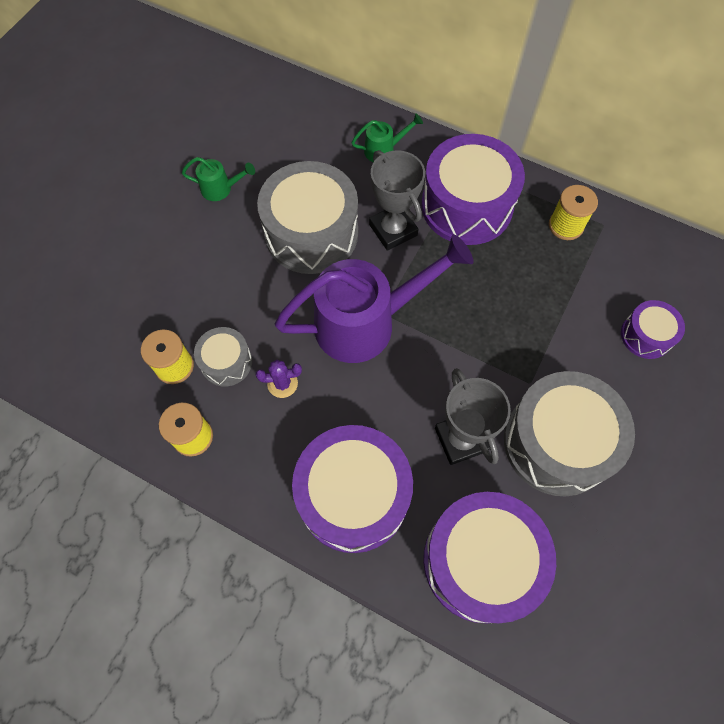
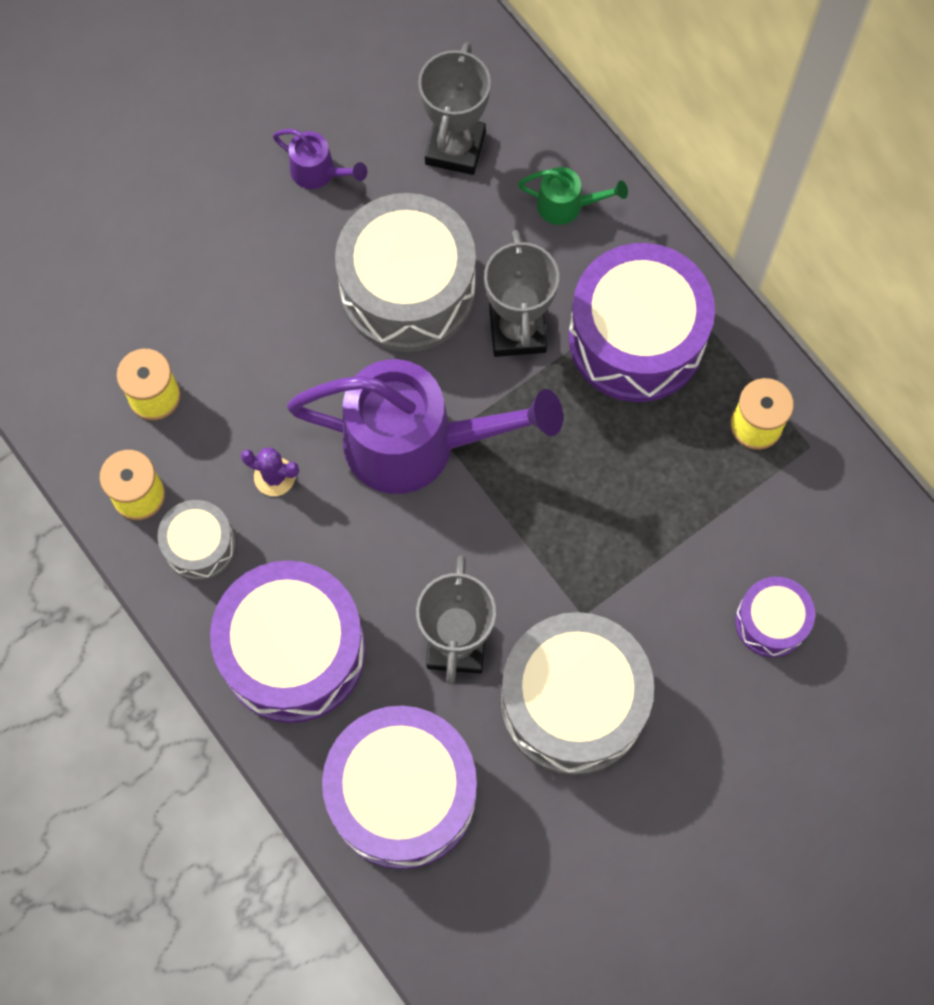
camera: 25 degrees right, 5 degrees up
green watering can [182,157,255,201] -> purple watering can [273,129,367,189]
grey drum [194,327,252,387] -> grey drum moved to [157,500,236,580]
none -> grey trophy [418,42,491,175]

